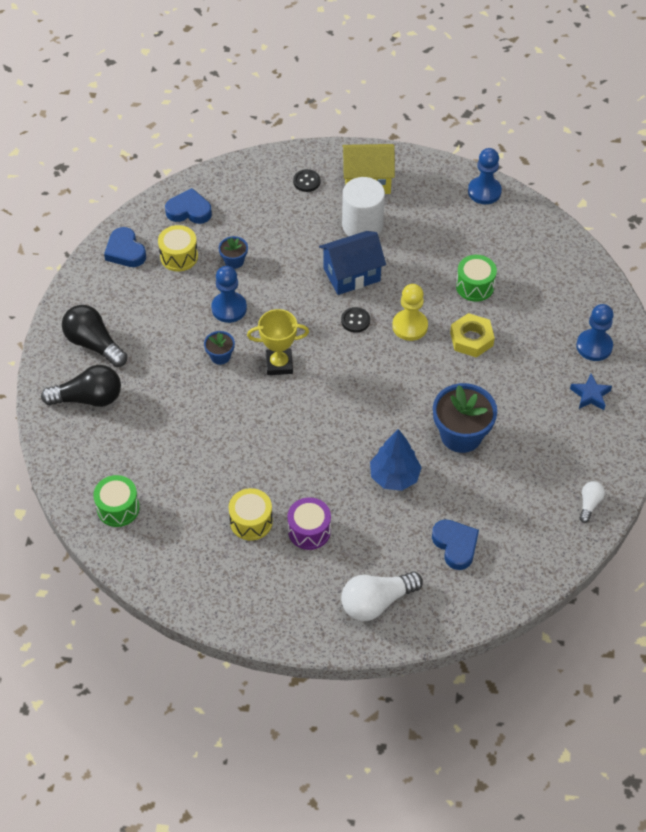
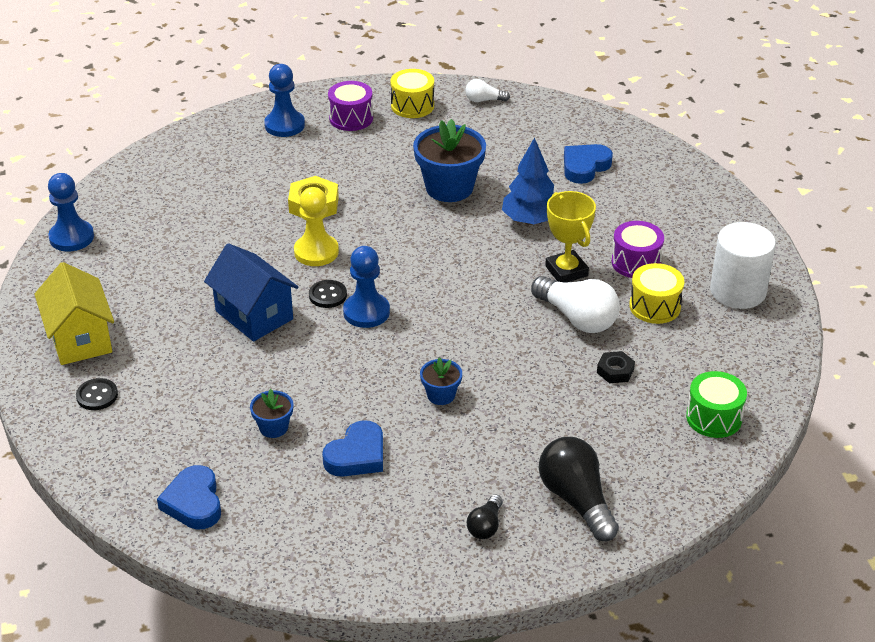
camera: 110 degrees left, 15 degrees down
black light bulb [62,305,127,367] -> black light bulb [467,494,503,539], size x0.52
blue heart [104,227,146,267] -> blue heart moved to [322,420,383,477]
yellow drum [158,225,198,271] -> yellow drum moved to [390,69,434,118]
blue pawn [211,266,247,323] -> blue pawn moved to [343,246,390,328]
yellow trophy [247,309,309,375] -> yellow trophy moved to [545,191,596,282]
white light bulb [341,572,423,621] -> white light bulb moved to [531,276,620,333]
white cylinder [342,177,385,236] -> white cylinder moved to [710,222,776,309]
green drum [456,255,497,302] -> none
blue star [570,374,612,410] -> purple drum [328,81,373,131]
none -> black nut [597,351,635,383]

